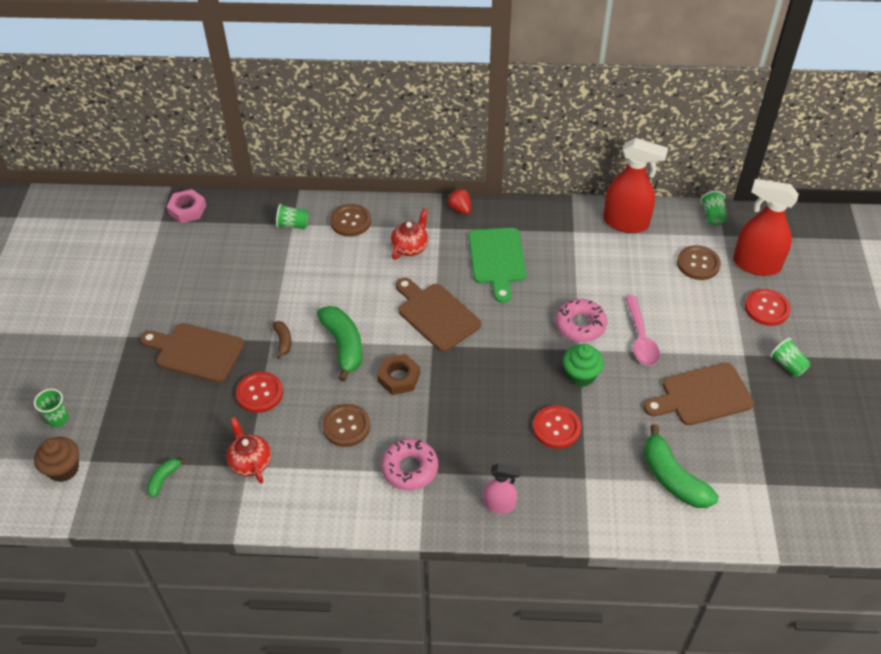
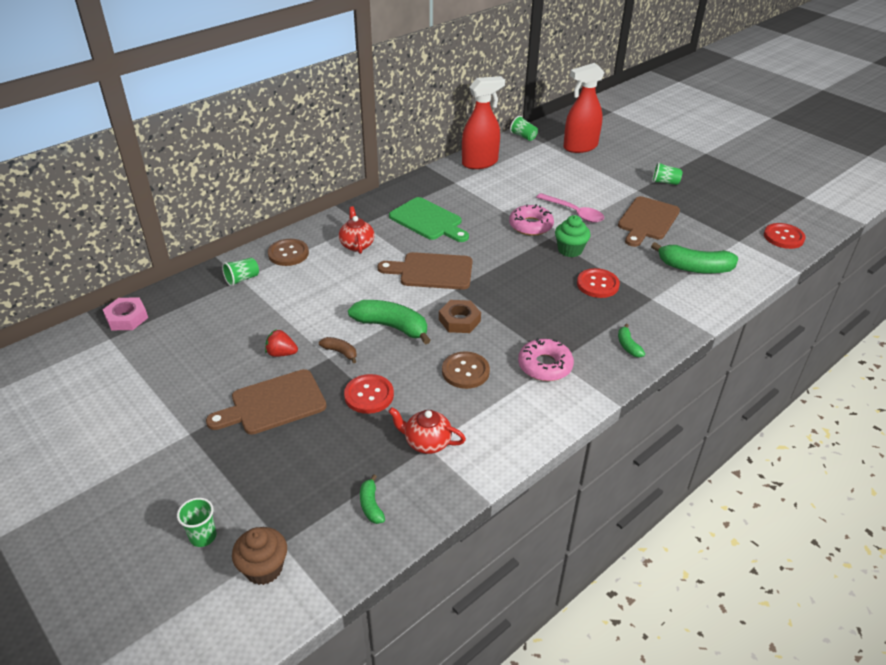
camera: 45 degrees left, 10 degrees down
red strawberry [446,188,471,215] -> red strawberry moved to [265,329,298,357]
pink spray bottle [483,463,521,514] -> green banana [618,324,645,358]
brown button [677,245,721,280] -> none
red button [745,289,791,326] -> red button moved to [764,223,806,249]

